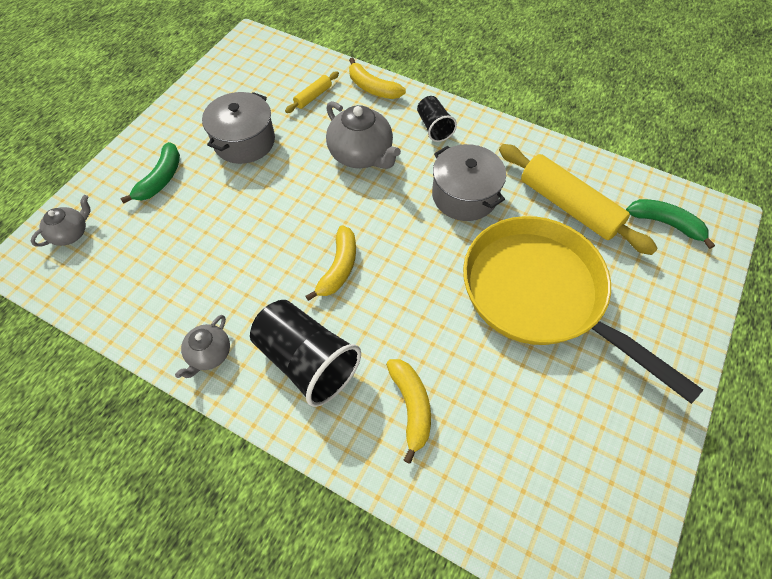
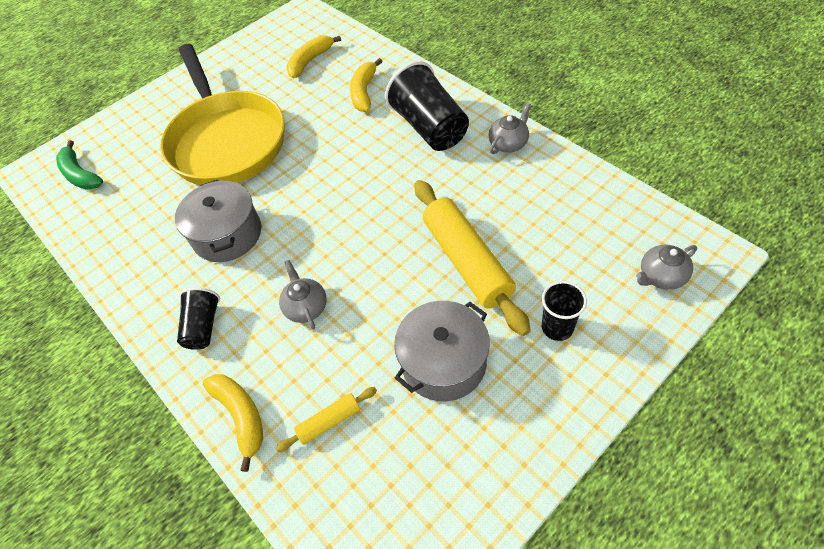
camera: 155 degrees left, 5 degrees down
green banana [120,142,180,204] -> black cup [542,281,587,341]
yellow banana [305,225,356,301] -> yellow banana moved to [286,35,341,78]
grey teapot [326,101,401,169] -> grey teapot [279,260,327,330], size x0.57
yellow rolling pin [499,144,658,255] -> yellow rolling pin moved to [414,180,531,336]

